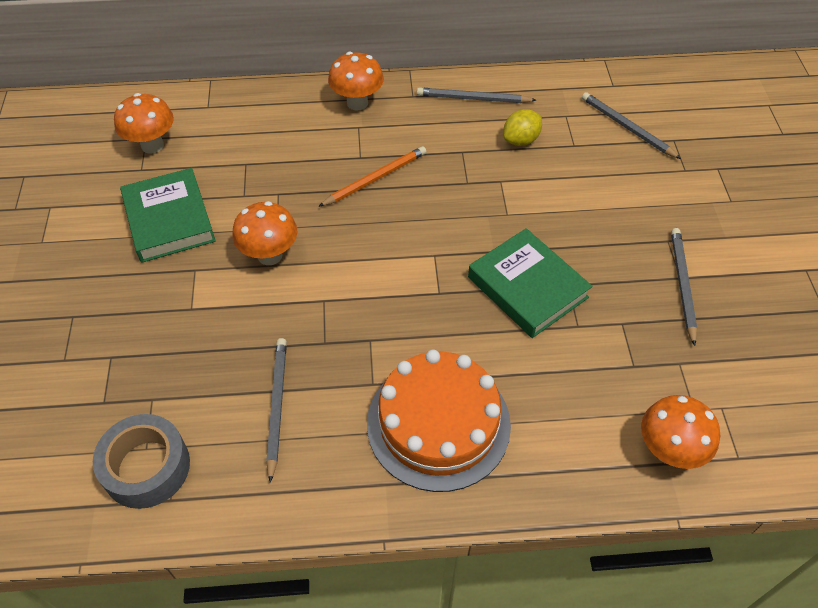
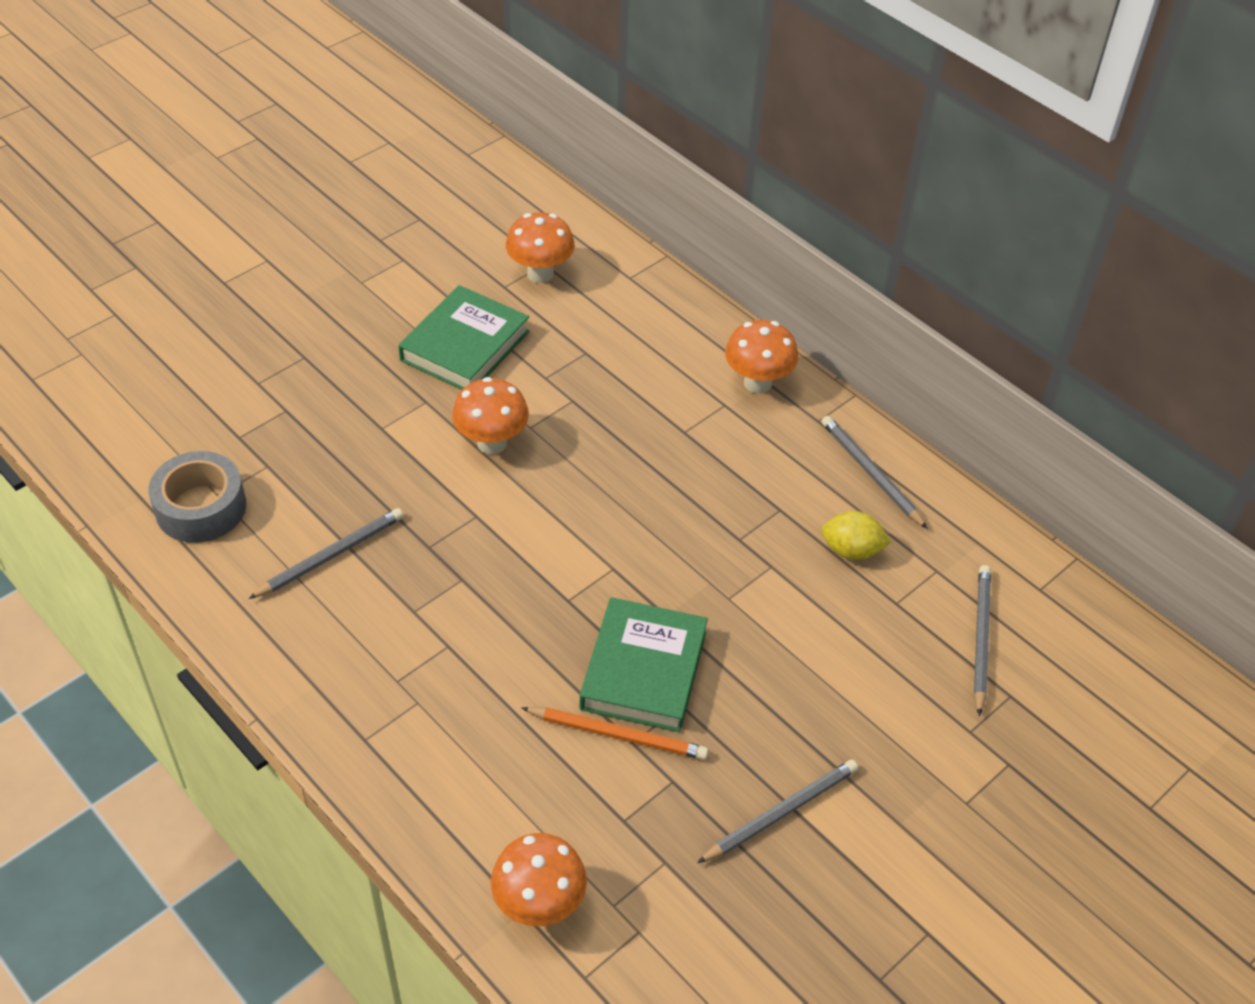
camera: 50 degrees right, 5 degrees down
orange pencil [318,146,426,207] -> orange pencil moved to [522,707,708,760]
orange cake [367,350,511,492] -> none

